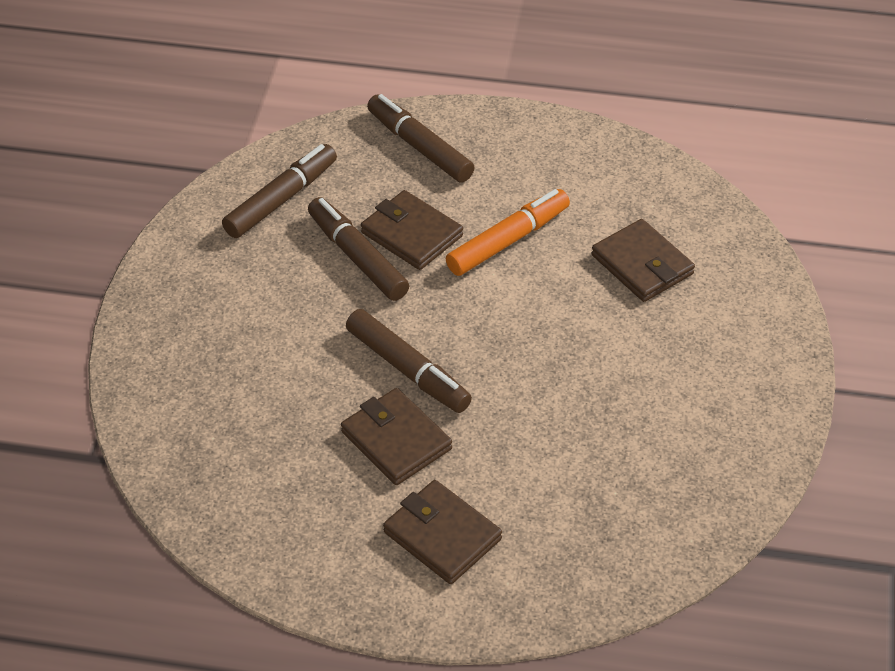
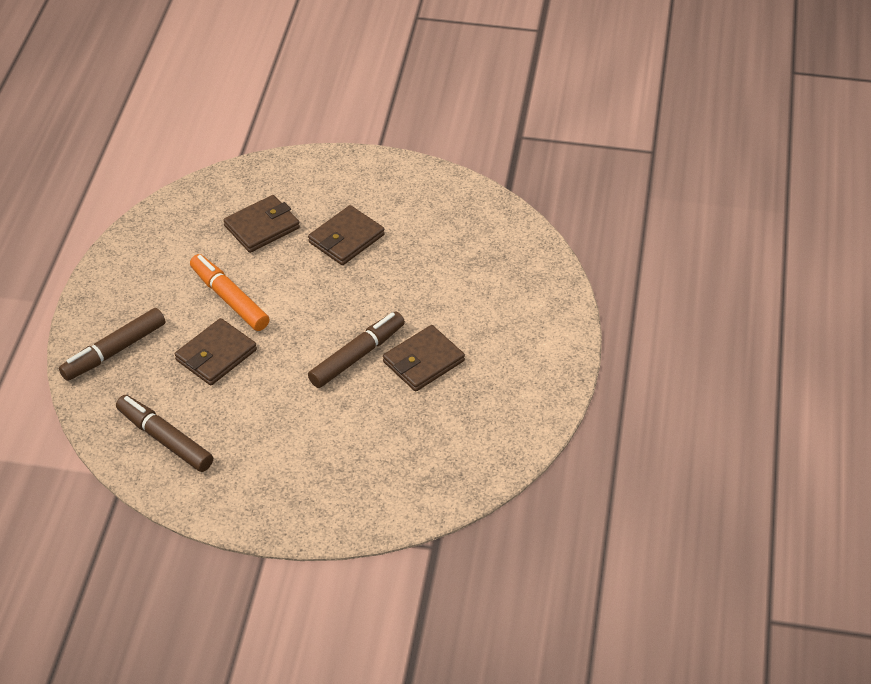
camera: 90 degrees left, 0 degrees up
brown marker [308,197,409,301] -> none
brown wallet [383,480,502,584] -> brown wallet moved to [308,205,385,265]

